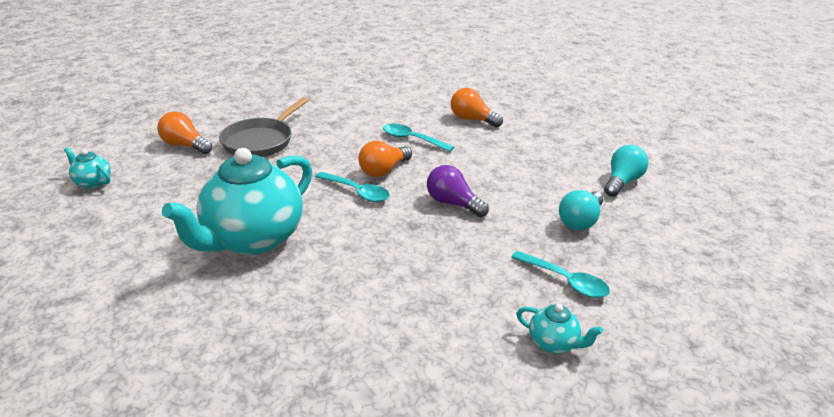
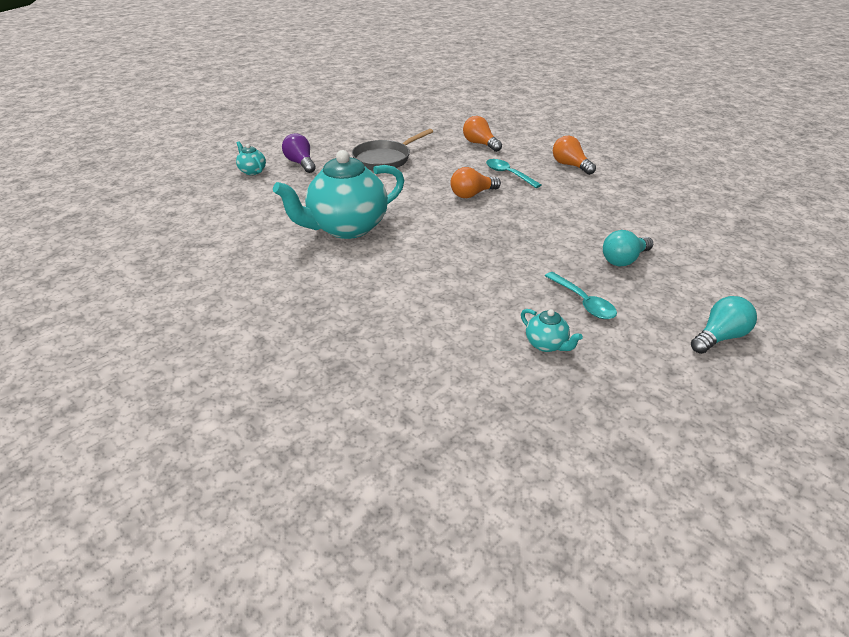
camera: 20 degrees right, 5 degrees up
orange light bulb [157,111,212,154] -> orange light bulb moved to [463,116,502,152]
turquoise spoon [315,172,390,202] -> none
purple light bulb [427,165,489,217] -> purple light bulb moved to [282,133,316,173]
turquoise light bulb [604,145,649,197] -> turquoise light bulb moved to [691,296,757,354]

